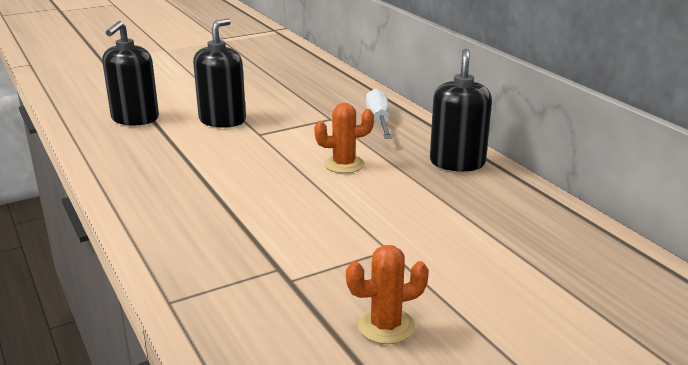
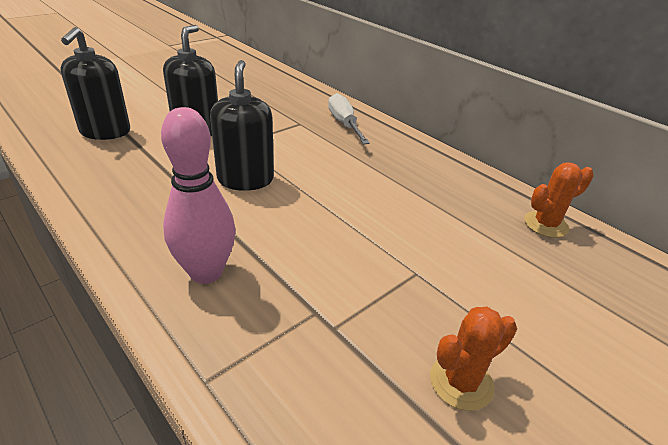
camera: 15 degrees left, 10 degrees up
orange cactus [314,103,374,173] -> orange cactus moved to [524,162,594,238]
black soap dispenser [430,49,492,171] -> black soap dispenser moved to [210,60,274,191]
none -> pink bowling pin [161,107,235,284]

